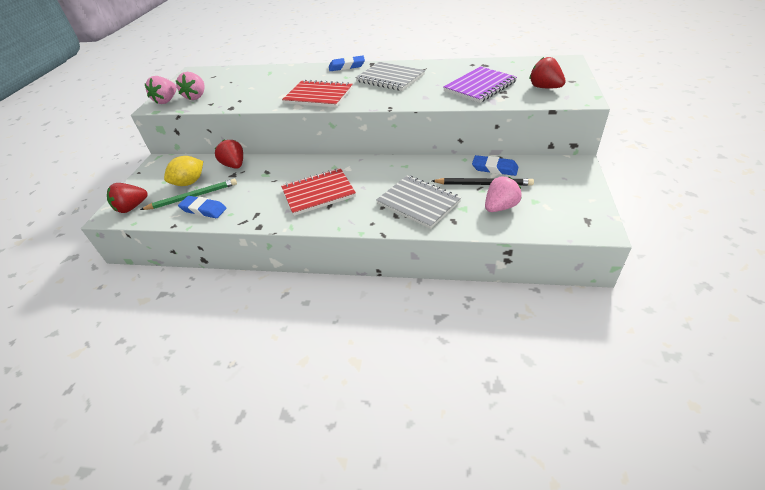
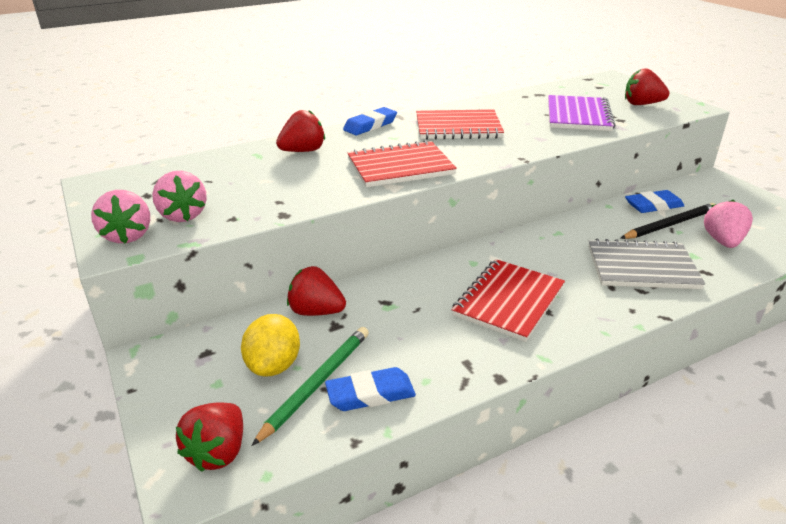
camera: 40 degrees left, 10 degrees down
grey notebook [355,62,425,91] -> red notebook [416,109,504,140]
none -> red strawberry [276,110,325,152]

